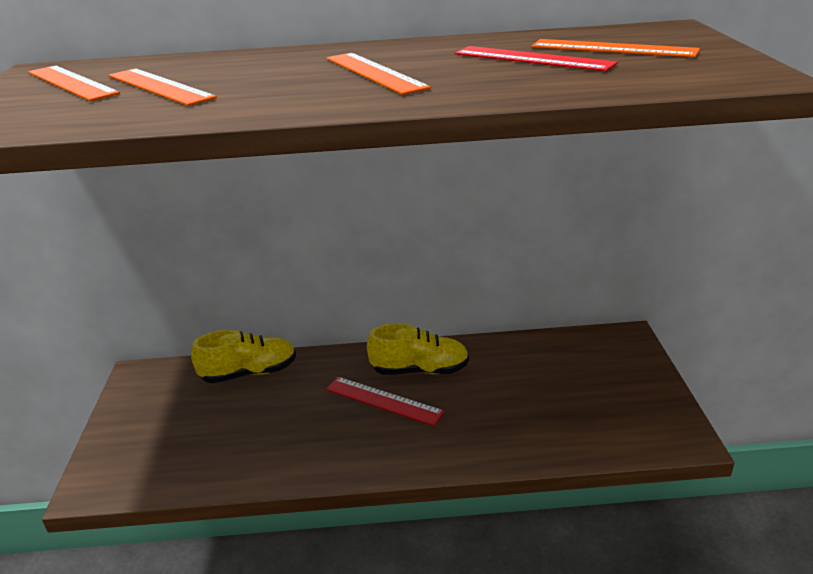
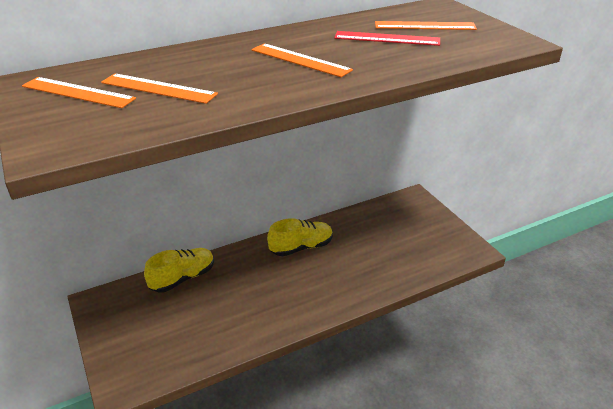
camera: 25 degrees left, 5 degrees up
red ruler [326,377,445,426] -> none

